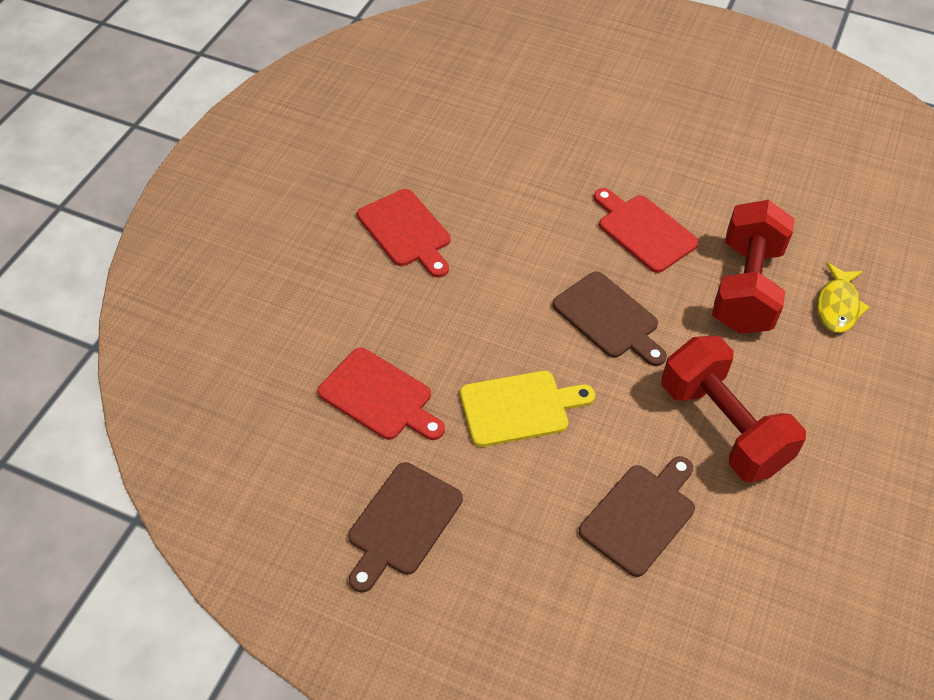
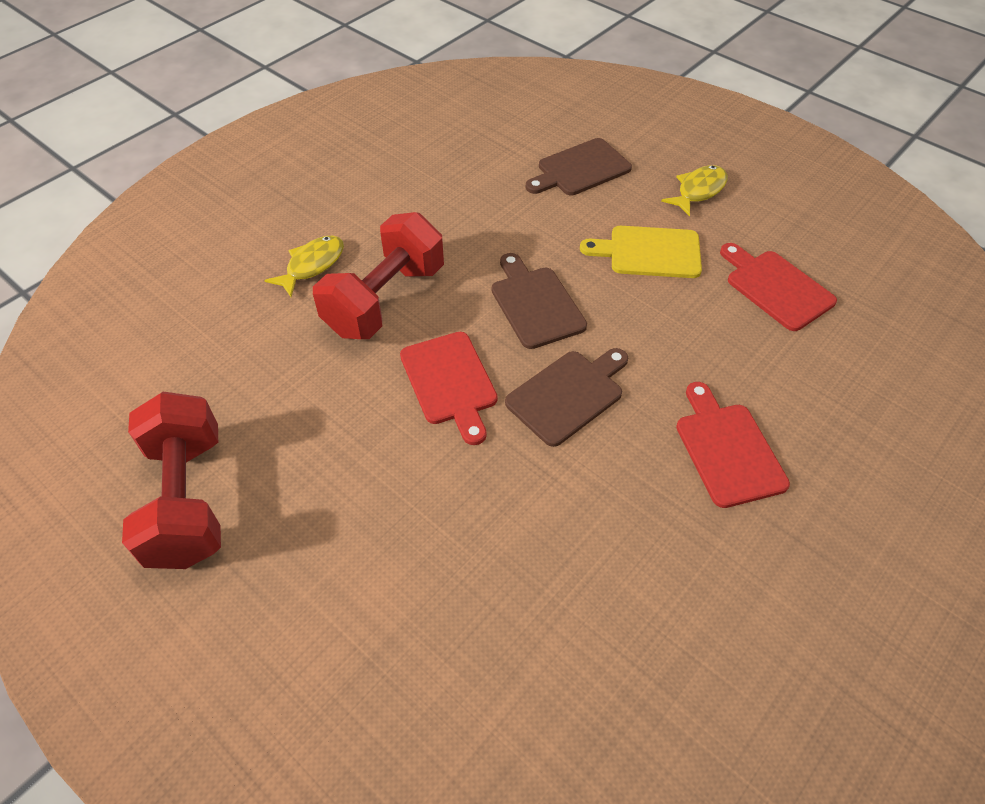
camera: 160 degrees left, 0 degrees up
brown cutting board [348,462,463,593] -> brown cutting board moved to [505,348,628,447]
red dumbbell [661,336,806,482] -> red dumbbell moved to [122,392,221,569]
none -> yellow fish [661,165,728,217]

